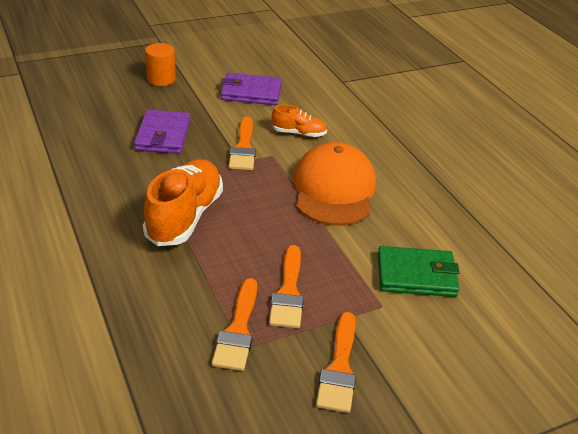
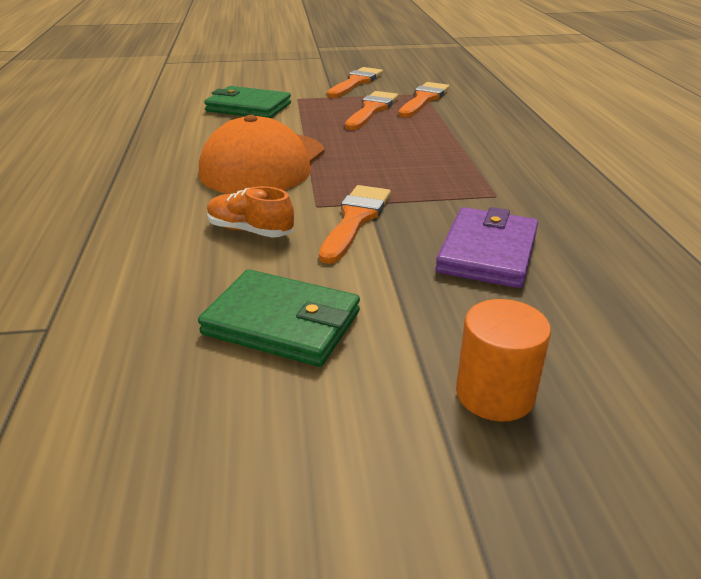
camera: 160 degrees left, 5 degrees down
orange shoe [143,159,223,246] -> none
purple wallet [221,73,282,105] -> green wallet [198,269,360,367]

